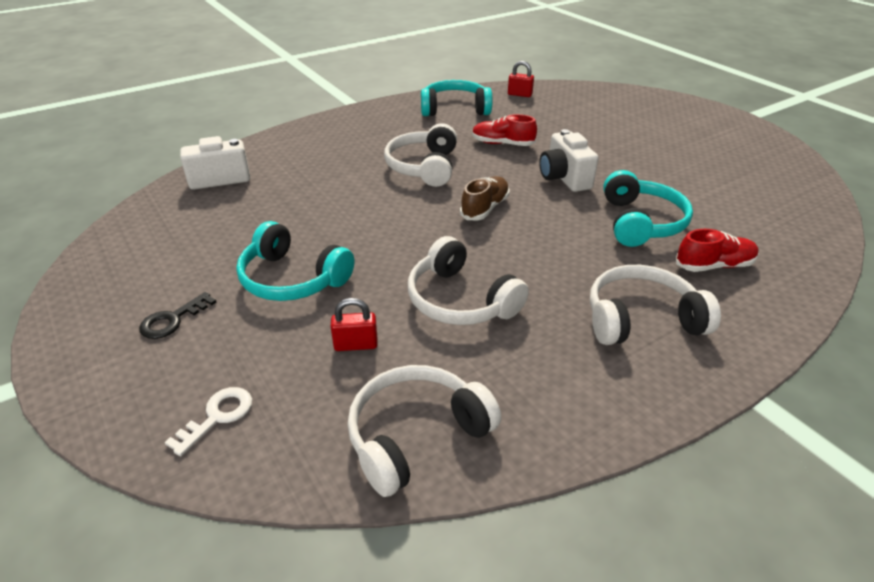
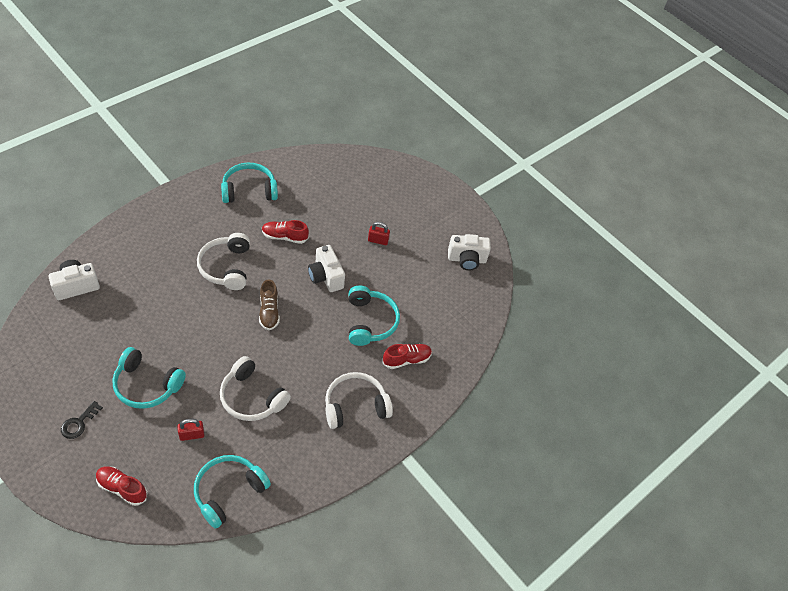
camera: 15 degrees left, 15 degrees up
white key [164,387,252,456] -> red shoe [96,466,147,506]
white headphones [348,365,501,497] -> turquoise headphones [194,455,271,529]
brown shoe [460,176,509,220] -> brown shoe turned 150 degrees clockwise [259,279,280,330]
red padlock [508,61,534,97] -> red padlock moved to [368,222,390,245]
none -> white camera [448,234,491,270]

